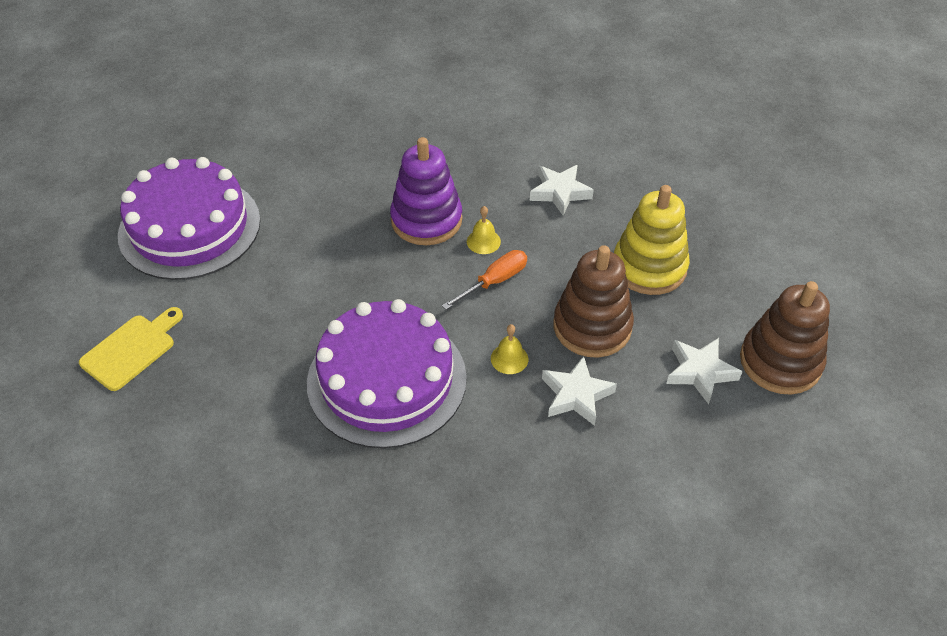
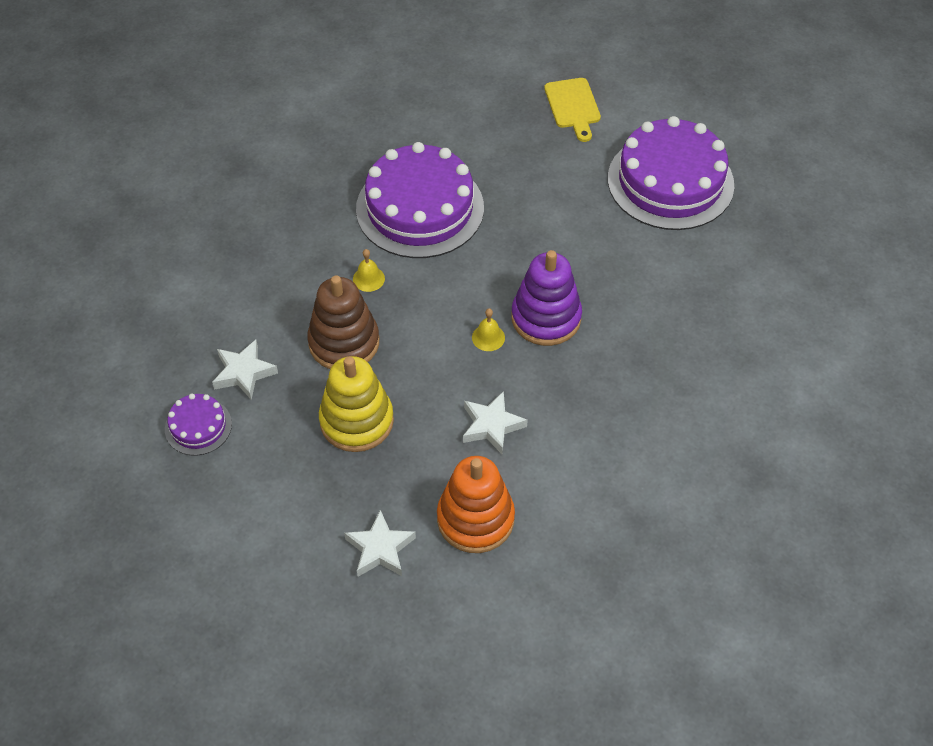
camera: 130 degrees right, 5 degrees up
orange screwdriver [442,250,527,310] -> none
white star [542,356,617,426] -> white star moved to [344,510,416,577]
brown stacking toy [740,281,830,395] -> purple cake [165,394,232,456]
none -> orange stacking toy [437,456,515,553]

